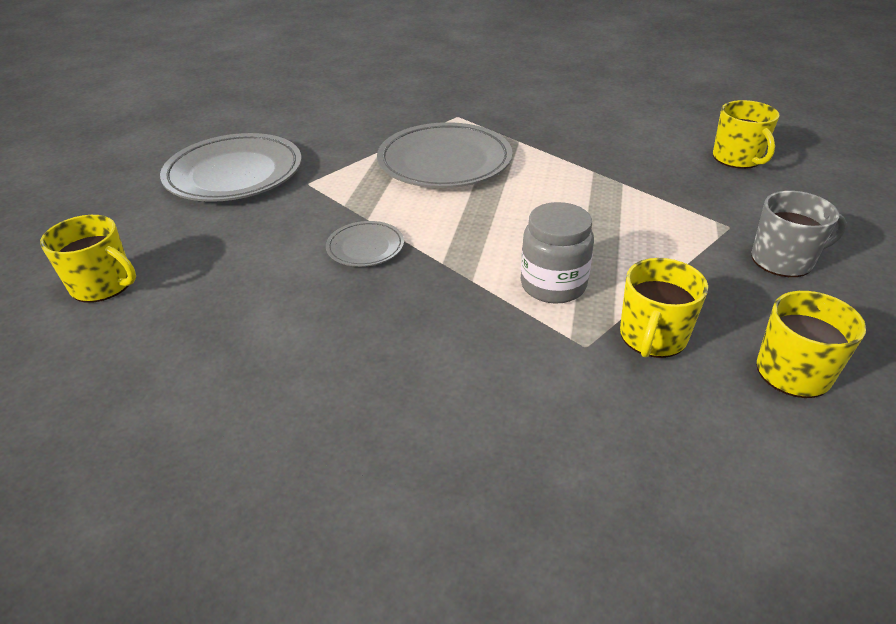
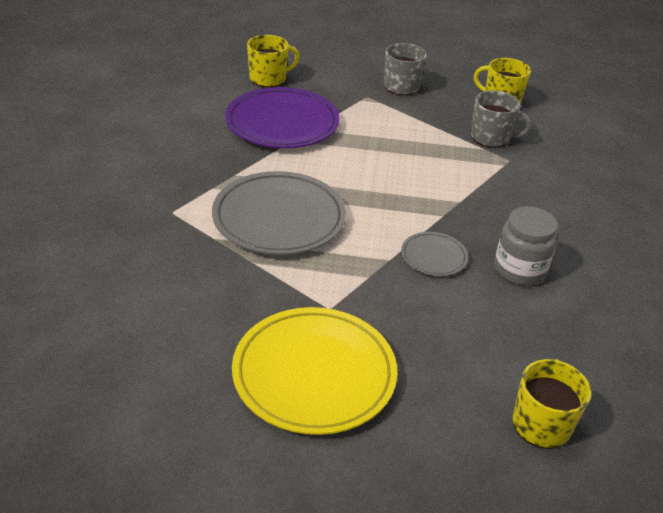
camera: 100 degrees left, 0 degrees up
grey plate [160,133,302,202] -> yellow plate [232,307,397,435]
grey jar [521,202,594,304] -> grey jar moved to [494,206,558,286]
yellow mug [620,258,708,358] -> grey mug [471,91,531,148]
none -> purple plate [225,87,340,148]

